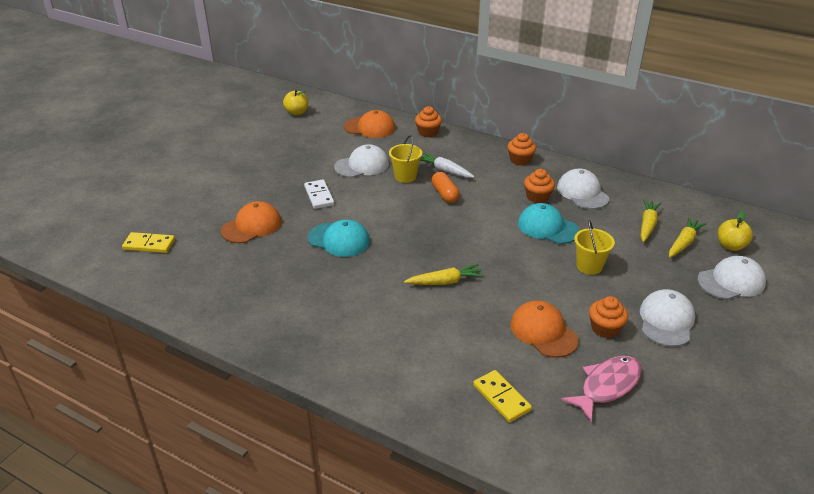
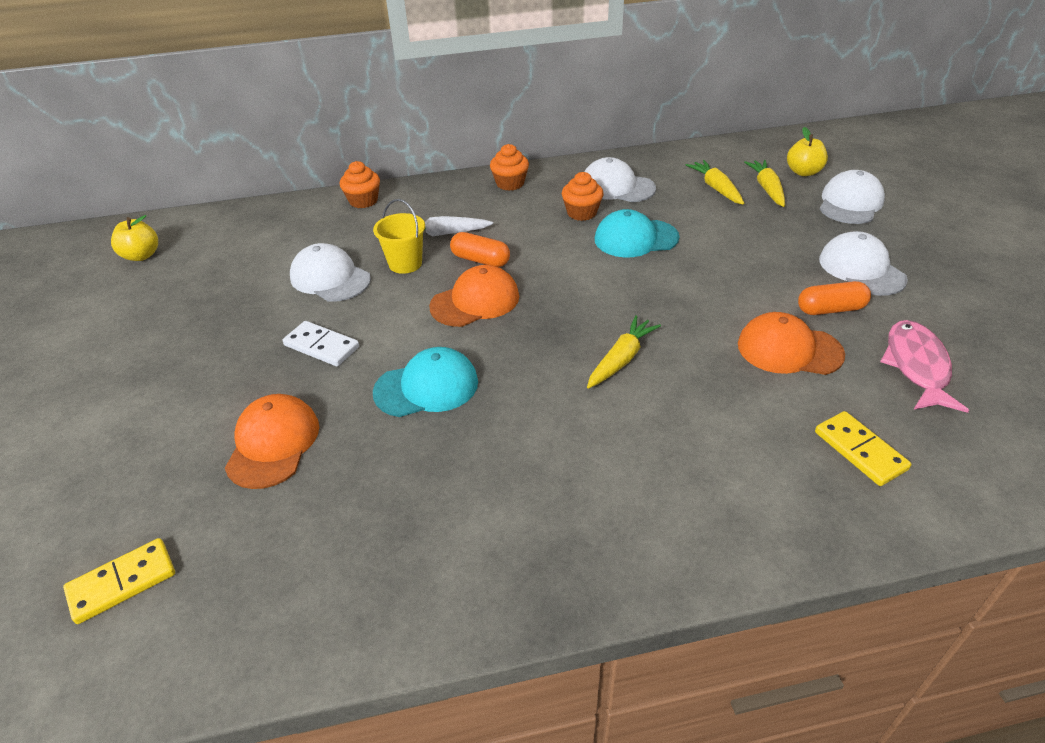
camera: 40 degrees left, 5 degrees up
white cap [334,144,389,178] -> white cap turned 75 degrees counterclockwise [290,243,371,302]
orange cap [344,110,395,138] -> orange cap moved to [429,265,519,327]
yellow domino [473,370,532,422] -> yellow domino turned 45 degrees clockwise [815,411,911,486]
yellow bucket [574,220,615,275] -> none
orange cupcake [589,296,628,338] -> orange capsule [798,281,871,315]

